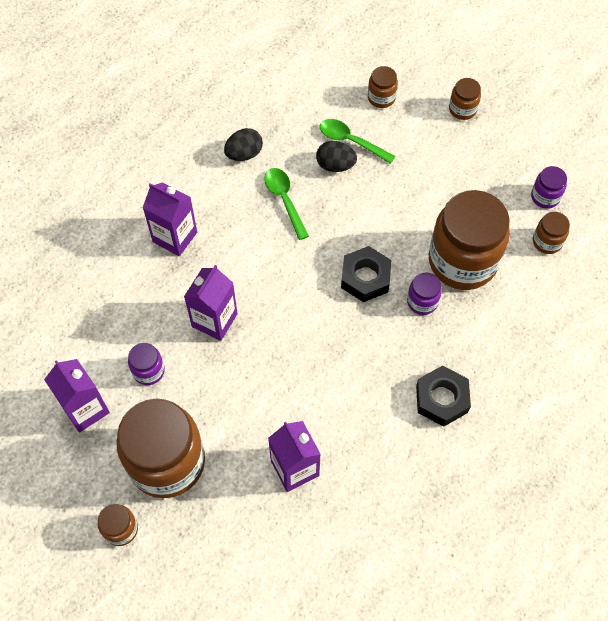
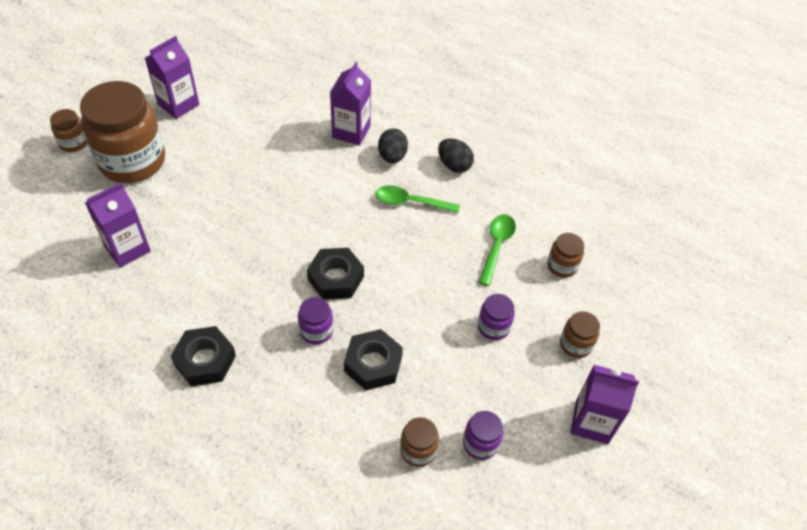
camera: 75 degrees right, 10 degrees down
purple jar [128,343,165,385] -> purple jar moved to [478,294,515,340]
purple carton [184,265,238,341] -> purple carton moved to [570,365,639,444]
green spoon [264,168,309,240] -> green spoon turned 135 degrees counterclockwise [375,185,460,213]
black egg [316,141,357,172] -> black egg moved to [378,128,408,163]
brown jar [429,190,510,290] -> black nut [344,329,403,390]

